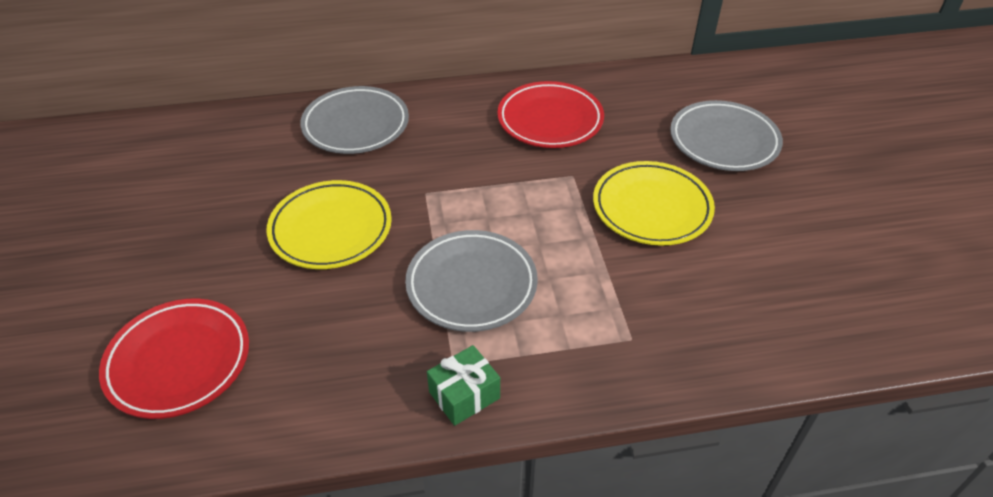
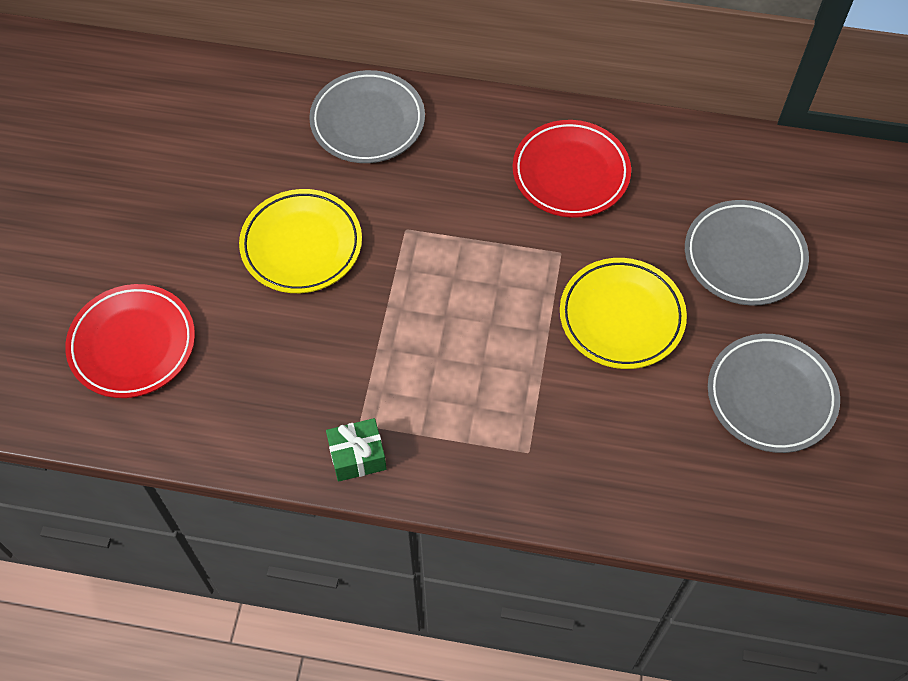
camera: 20 degrees right, 15 degrees up
grey plate [405,230,538,332] -> grey plate moved to [708,334,840,453]

